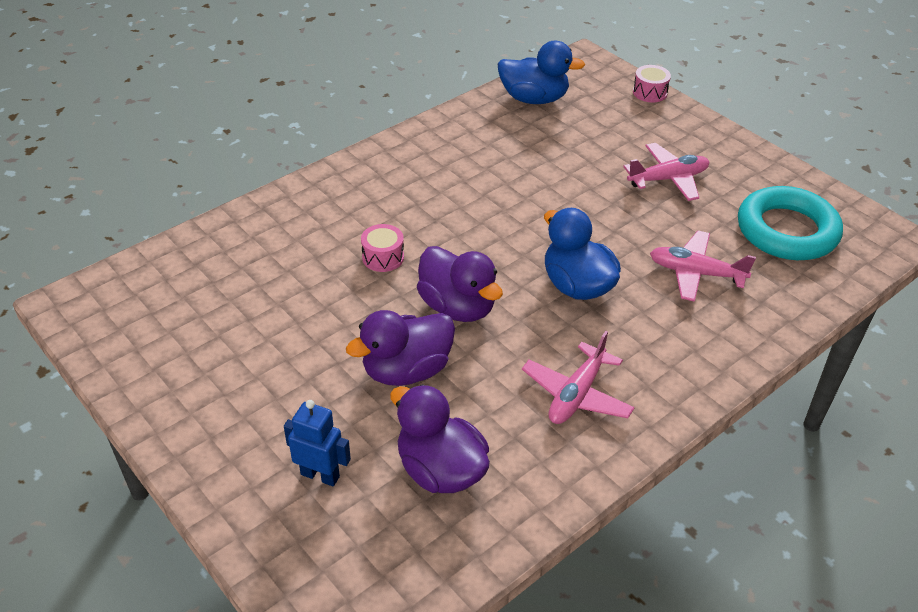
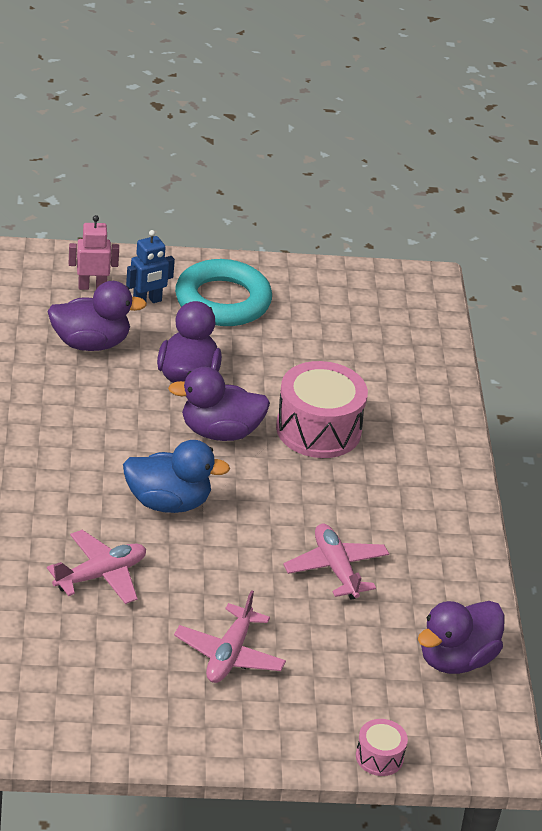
camera: 125 degrees right, 5 degrees down
pink drum [361,224,404,272] -> pink drum [276,361,368,458], size x2.09
blue duck [497,41,585,104] -> purple duck [418,601,505,674]
pink plane [522,331,635,424] -> pink plane moved to [283,524,389,600]
turquoise ring [738,186,843,260] -> turquoise ring moved to [175,259,272,326]
none -> pink robot [69,215,119,290]

